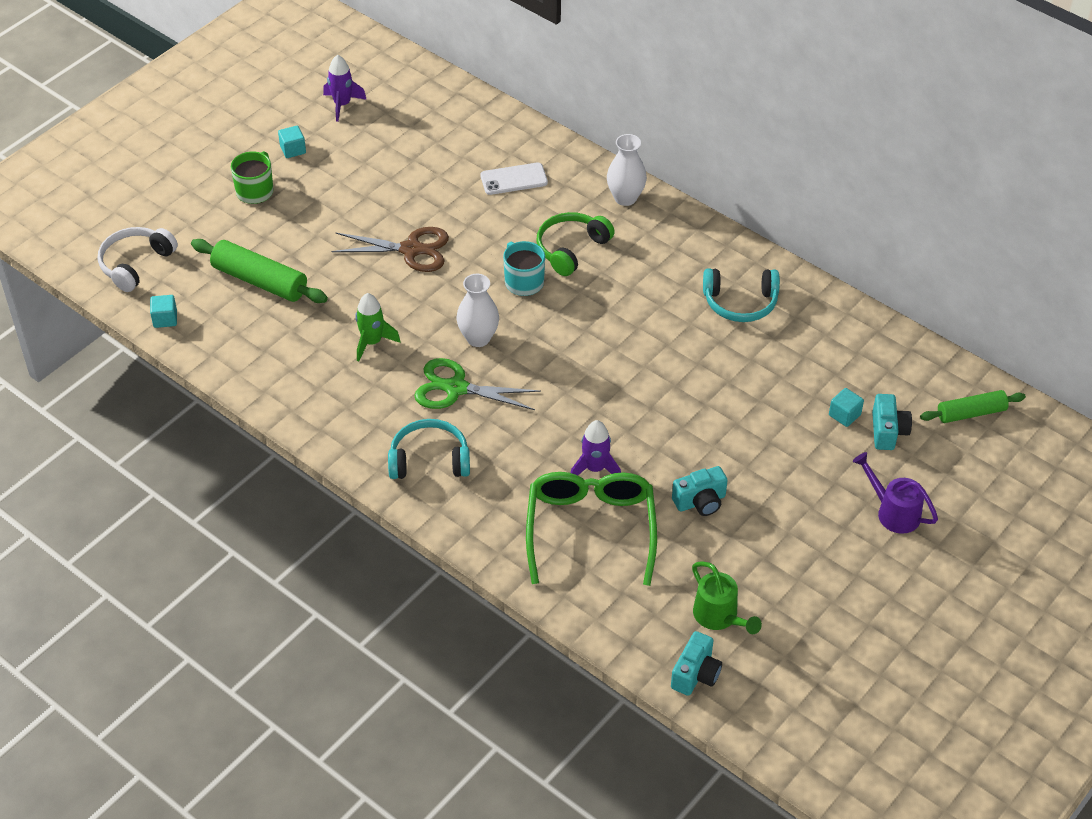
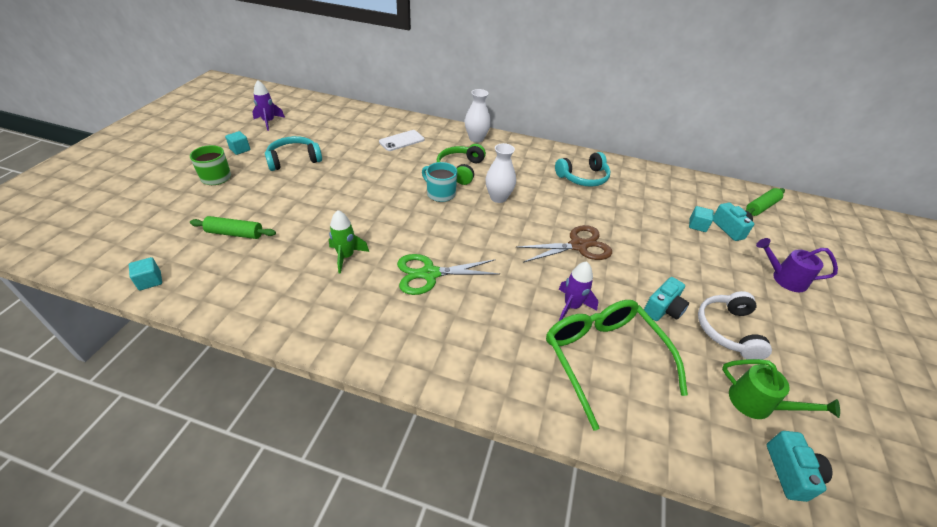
camera: 25 degrees left, 5 degrees down
white headphones [98,227,178,292] -> white headphones moved to [698,291,772,360]
green rolling pin [191,239,328,303] -> green rolling pin [190,216,276,239], size x0.65
brown scissors [331,227,449,272] -> brown scissors moved to [516,225,612,263]
turquoise headphones [388,419,470,479] -> turquoise headphones moved to [265,136,322,171]
white vase [456,274,499,347] -> white vase moved to [485,143,516,203]

